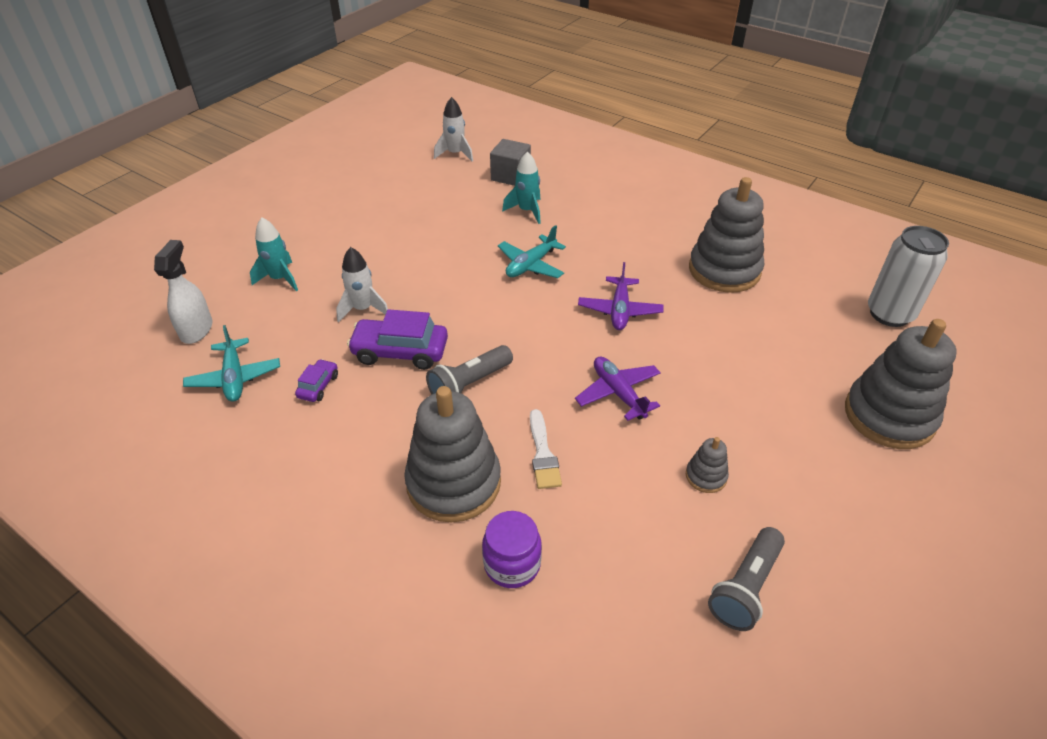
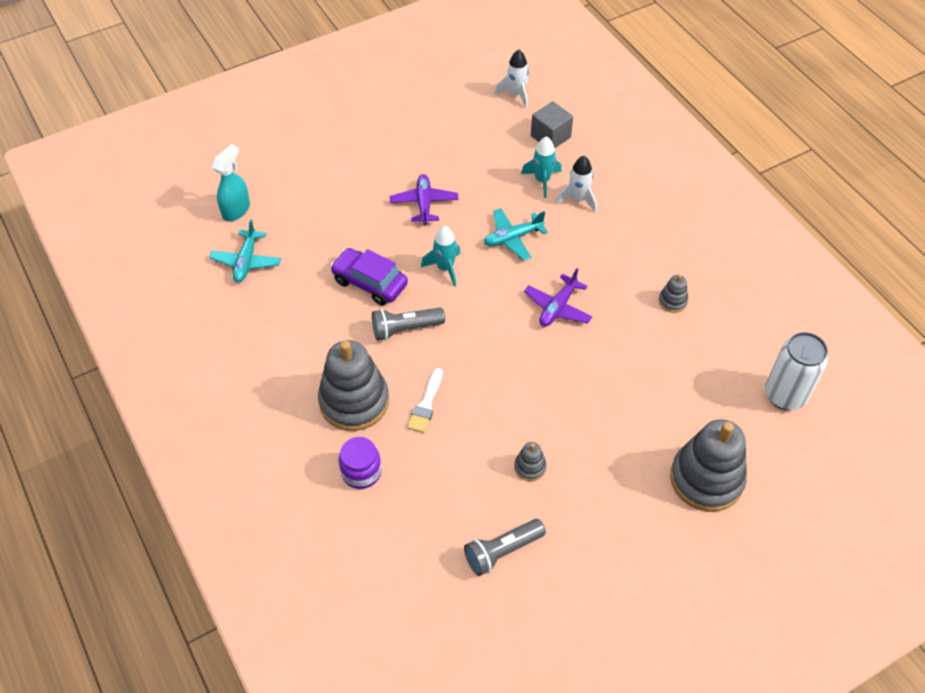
camera: 25 degrees right, 10 degrees up
white spray bottle [154,240,212,344] -> turquoise spray bottle [212,144,250,221]
turquoise rocket [250,217,298,291] -> turquoise rocket moved to [421,226,461,287]
purple car [295,359,338,402] -> none
white rocket [336,247,388,323] -> white rocket moved to [556,156,597,213]
purple plane [575,356,661,421] -> purple plane moved to [390,174,458,225]
grey stacking toy [689,177,764,293] -> grey stacking toy [659,274,688,313], size x0.44

